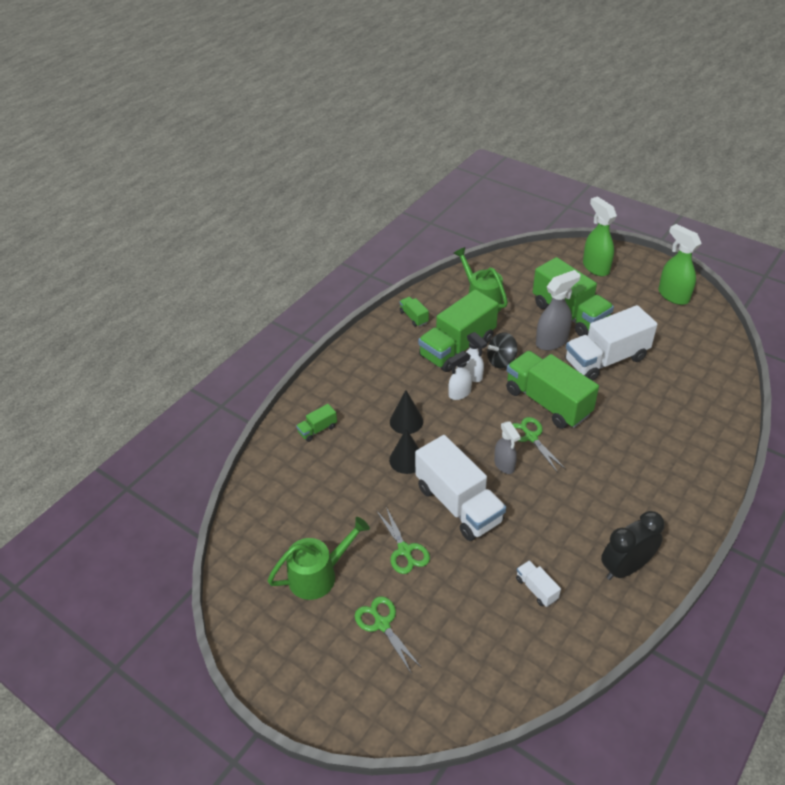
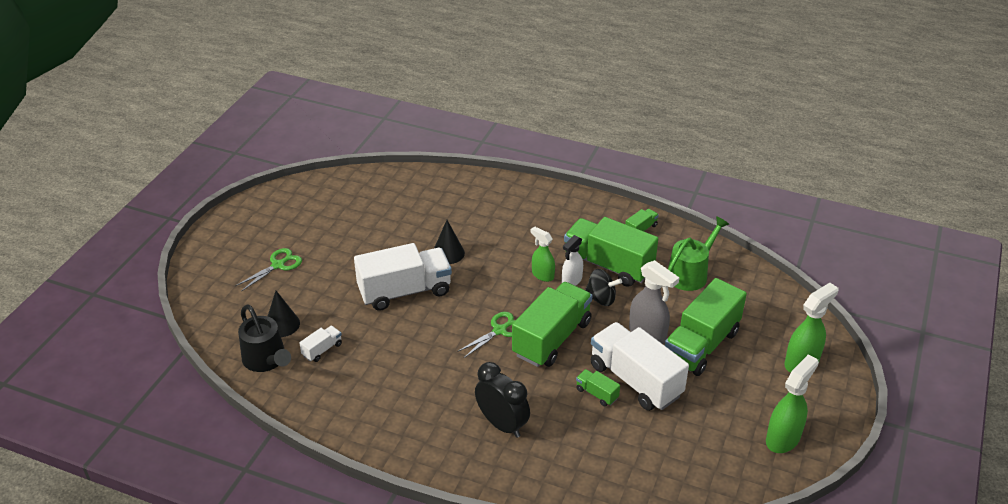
camera: 75 degrees right, 5 degrees down
green watering can [268,517,370,600] -> none
green truck [296,404,337,442] -> green truck moved to [576,369,620,406]
green scissors [376,507,430,574] -> none
black cone [390,390,423,434] -> black cone moved to [268,291,300,337]
white truck [415,435,506,541] -> white truck turned 150 degrees counterclockwise [354,243,452,311]
white spray bottle [448,351,472,400] -> green spray bottle [531,226,555,282]
black spinning top [487,332,518,368] -> black spinning top turned 150 degrees clockwise [585,269,622,306]
grey spray bottle [494,421,520,474] -> none
black clock [601,511,664,580] -> black clock moved to [475,362,530,438]
none -> black watering can [238,304,291,372]

